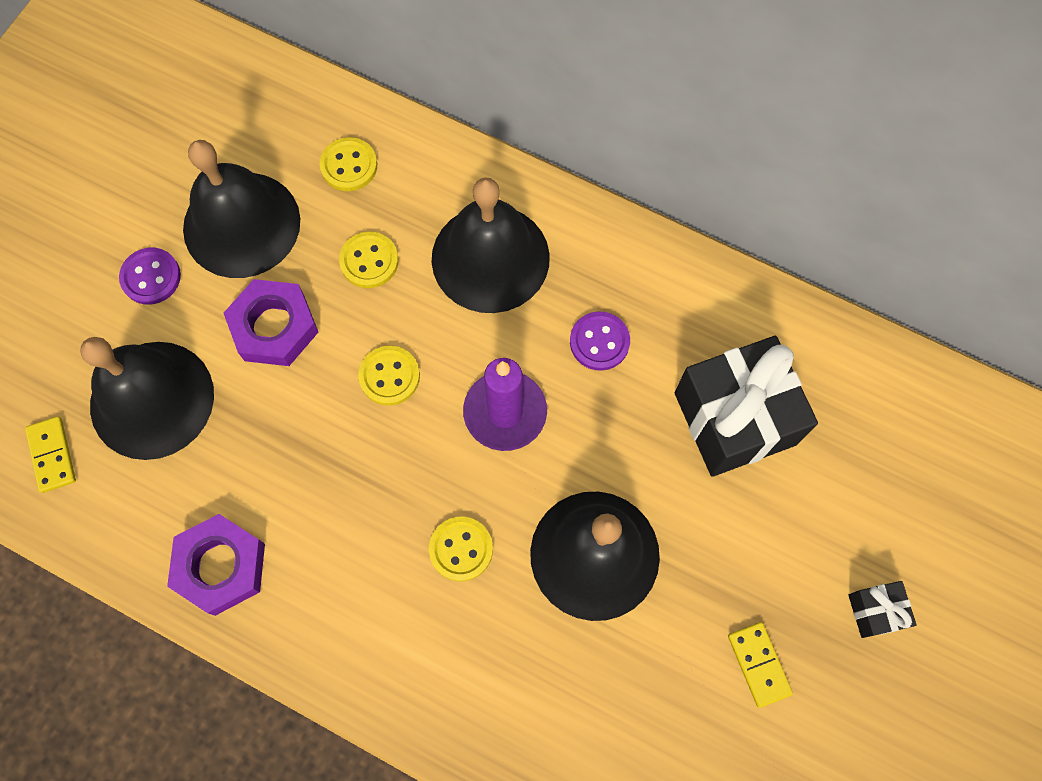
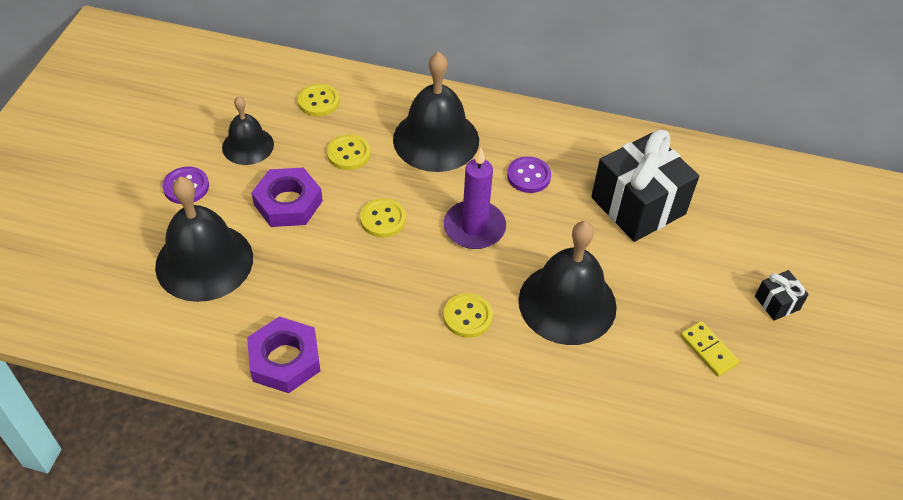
camera: 15 degrees left, 20 degrees down
yellow domino [25,417,76,493] -> none
black bell [183,140,300,278] -> black bell [222,96,274,165], size x0.59

